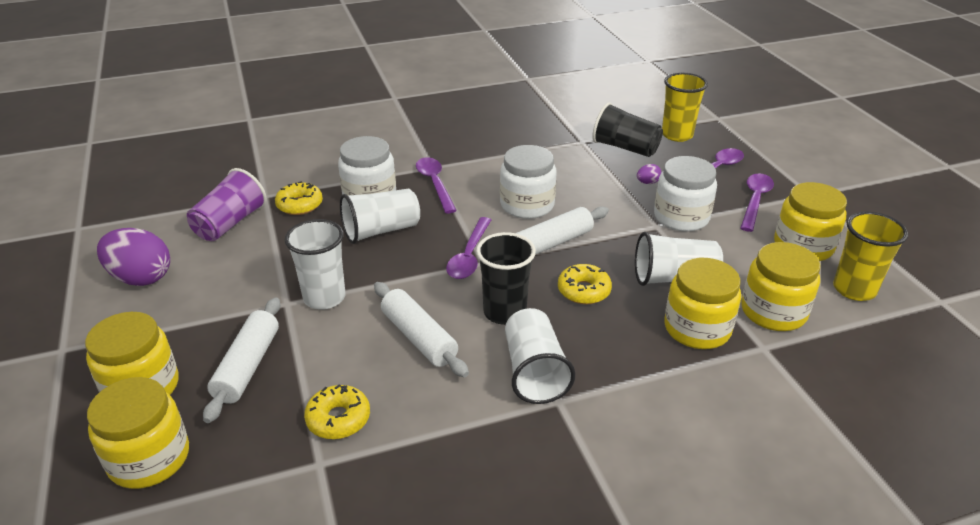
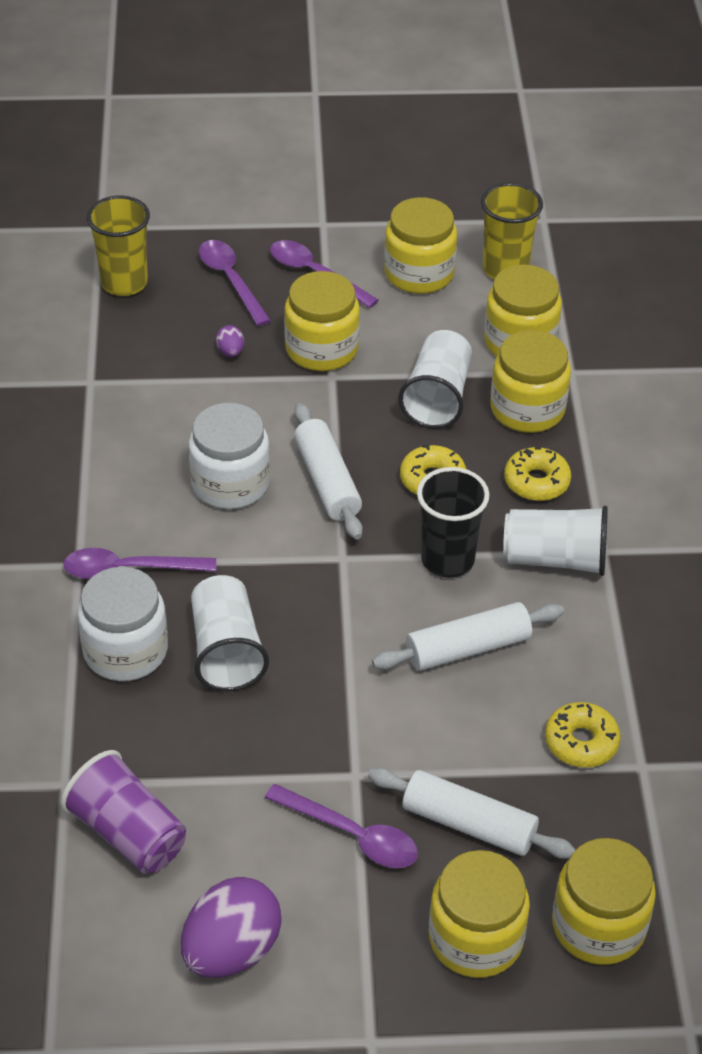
camera: 75 degrees left, 10 degrees up
yellow donut [275,181,323,215] -> yellow donut moved to [504,447,571,501]
white cup [285,219,345,310] -> none
purple spoon [446,217,491,279] -> purple spoon moved to [265,784,418,868]
black cup [592,102,663,157] -> none
white jar [654,156,717,232] -> yellow jar [284,271,360,371]

